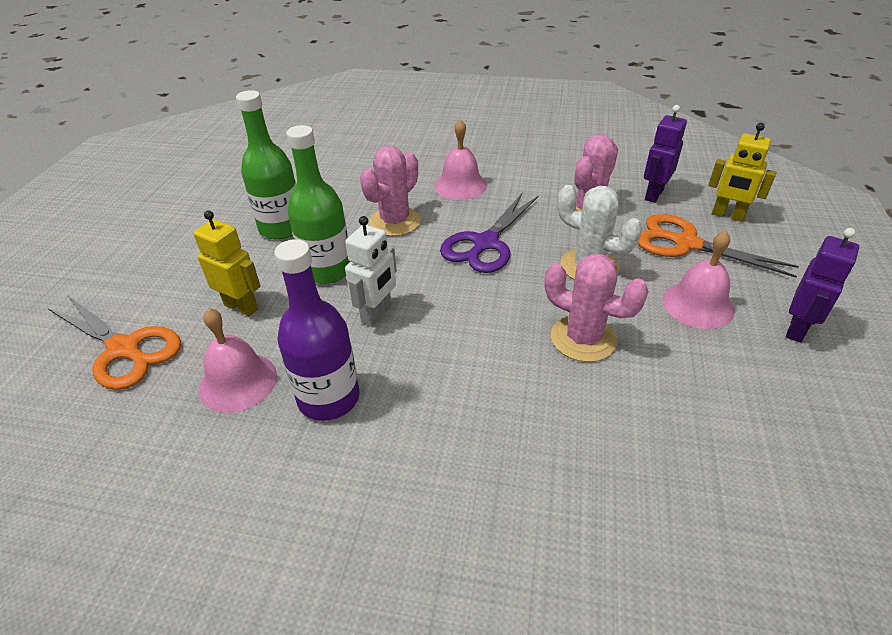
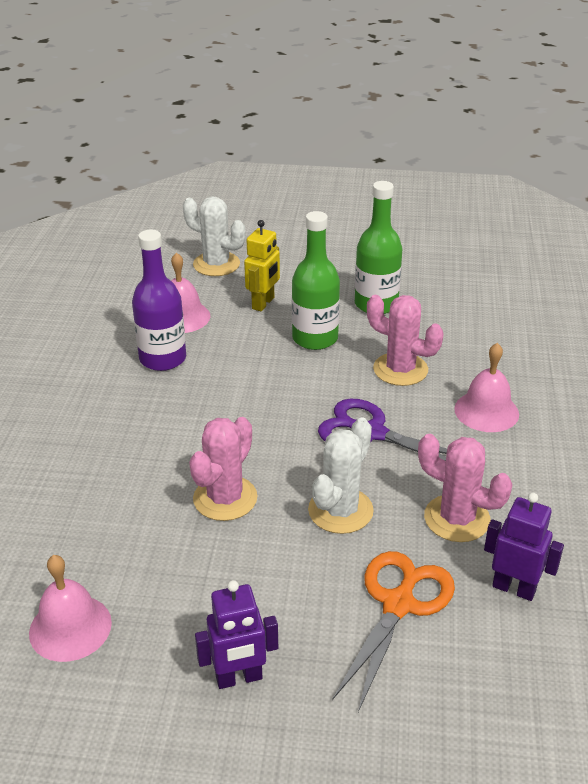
camera: 85 degrees right, 5 degrees down
orange scissors [48,295,181,390] -> white cactus [183,196,246,276]
white robot [345,216,397,327] -> none
pink bell [663,230,735,329] -> pink bell moved to [29,555,112,662]
yellow robot [708,123,776,222] -> none
purple robot [786,228,859,343] -> purple robot turned 45 degrees counterclockwise [195,580,278,689]

